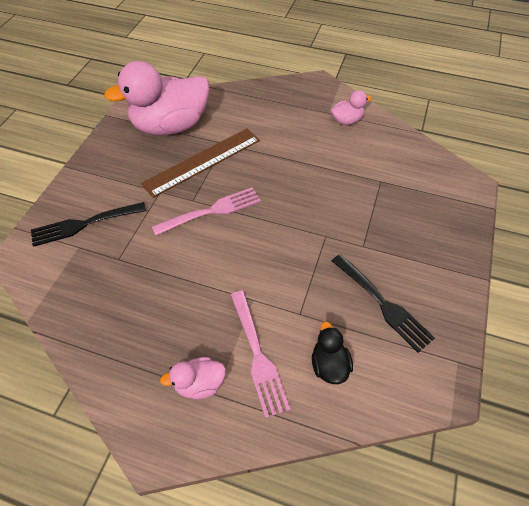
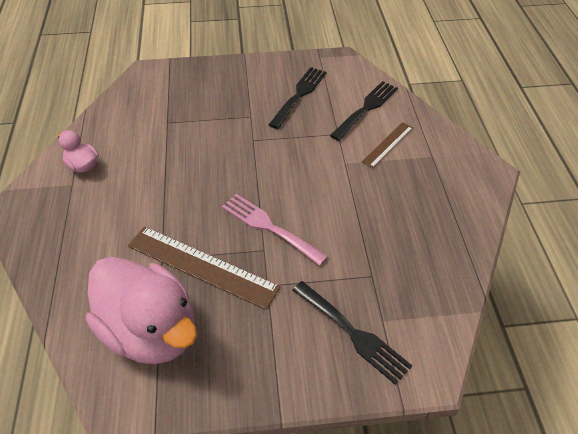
camera: 115 degrees left, 5 degrees down
pink duck [160,357,226,399] -> none
pink fork [231,291,290,418] -> brown ruler [362,122,413,168]
black duck [312,322,353,384] -> black fork [330,81,398,141]

